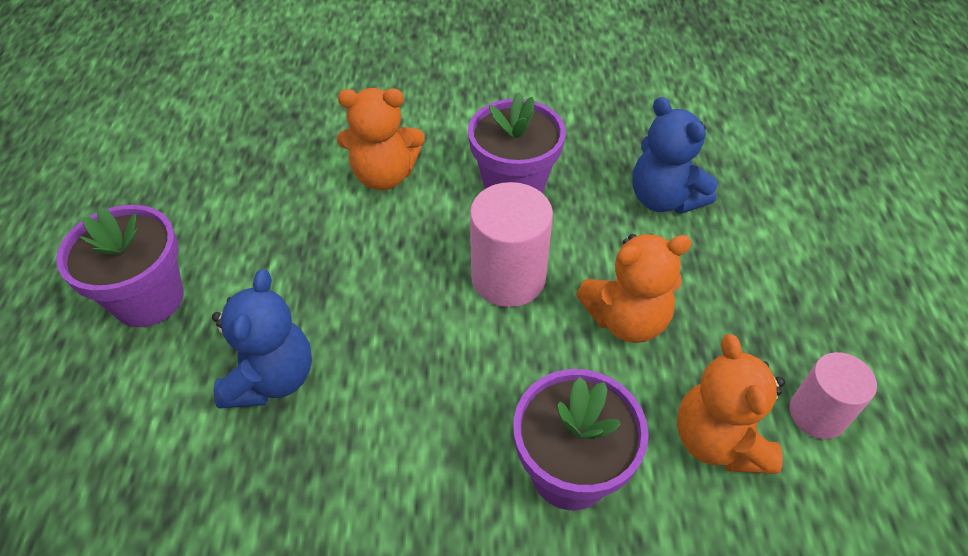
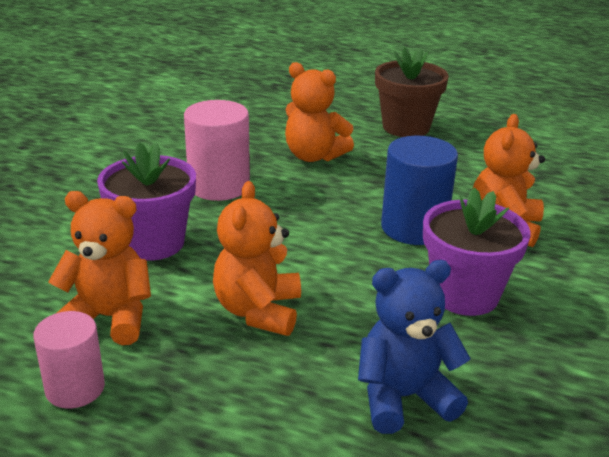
camera: 110 degrees right, 20 degrees down
purple flower pot [56,205,183,327] -> brown flower pot [375,47,449,137]
blue teddy bear [212,269,312,409] -> orange teddy bear [285,62,354,162]
pink cylinder [470,182,553,307] -> pink cylinder moved to [184,100,250,201]
none -> blue cylinder [381,136,458,245]

